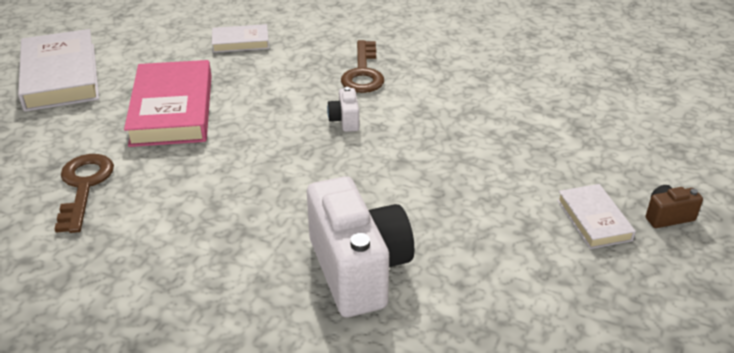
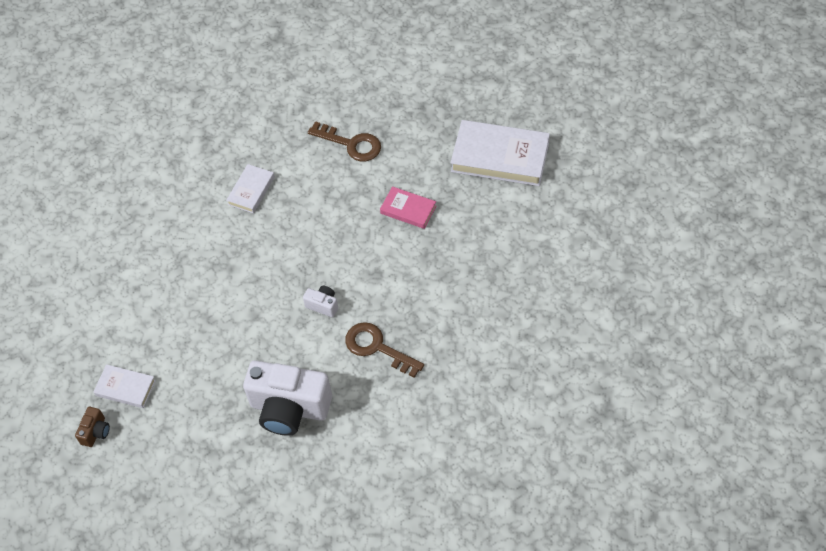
camera: 125 degrees right, 20 degrees up
pink book [124,60,212,147] -> pink book [380,186,436,229], size x0.53
white book [212,24,269,53] -> white book moved to [226,164,275,214]
white camera [307,176,414,318] -> white camera moved to [243,360,332,436]

